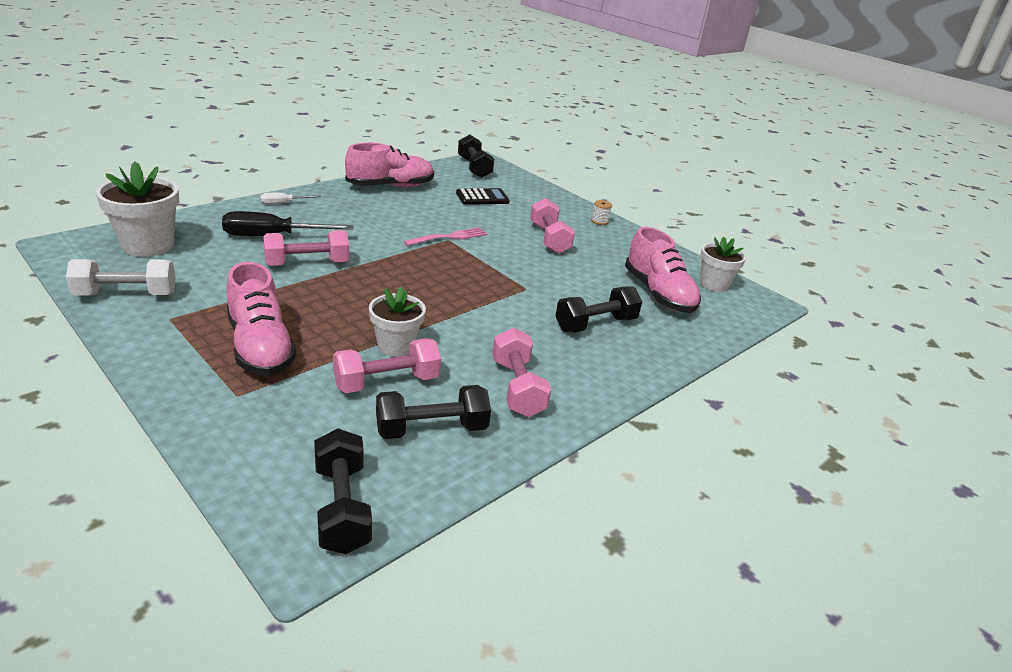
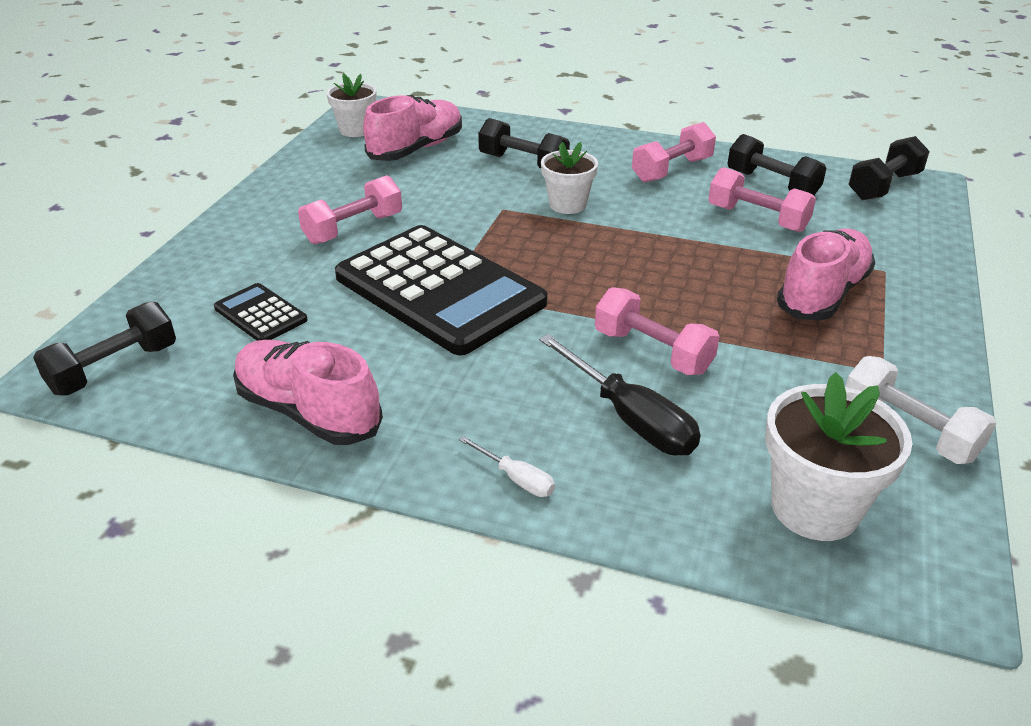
camera: 115 degrees left, 5 degrees up
white flower pot [369,287,426,357] -> white flower pot moved to [541,142,598,214]
pink fork [404,227,487,246] -> black calculator [335,225,548,355]
white spool [591,200,612,225] -> none

